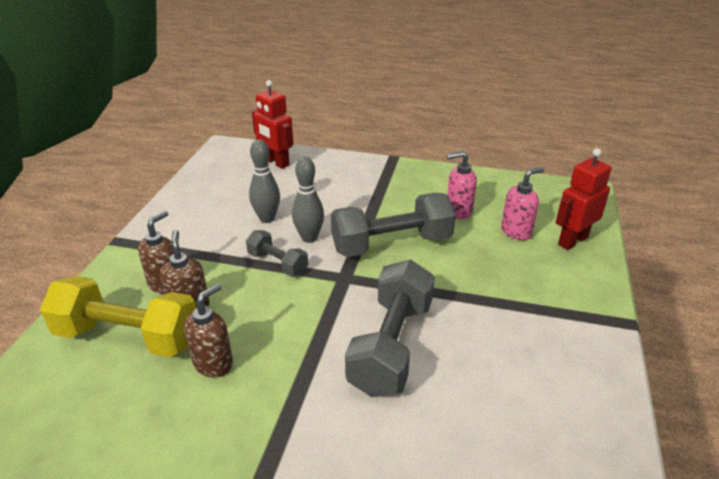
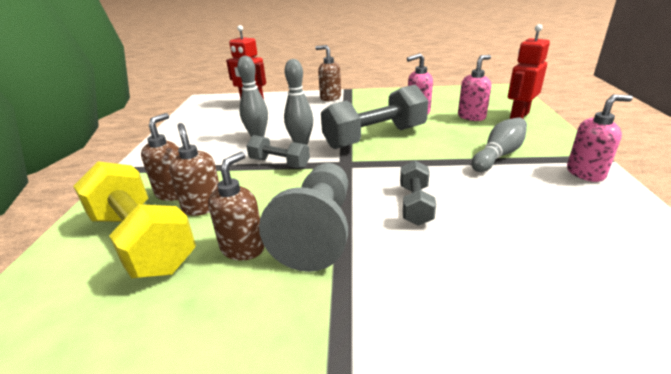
camera: 10 degrees left, 5 degrees down
yellow dumbbell [40,276,196,357] -> yellow dumbbell turned 45 degrees clockwise [73,161,196,278]
grey dumbbell [345,259,435,397] -> grey dumbbell [400,160,436,226], size x0.54
none -> grey pawn [259,163,348,272]
none -> brown soap dispenser [315,45,341,101]
none -> grey bowling pin [472,117,527,172]
none -> pink soap dispenser [567,95,633,182]

